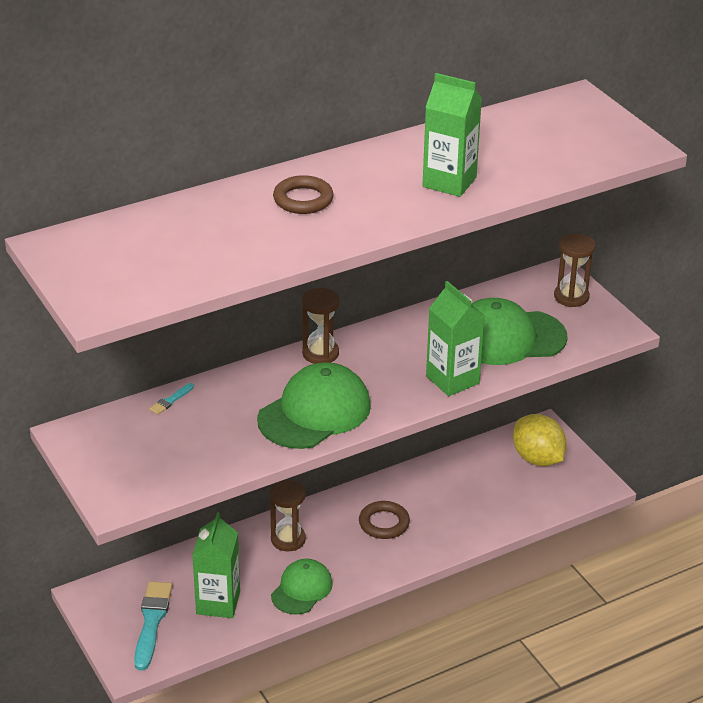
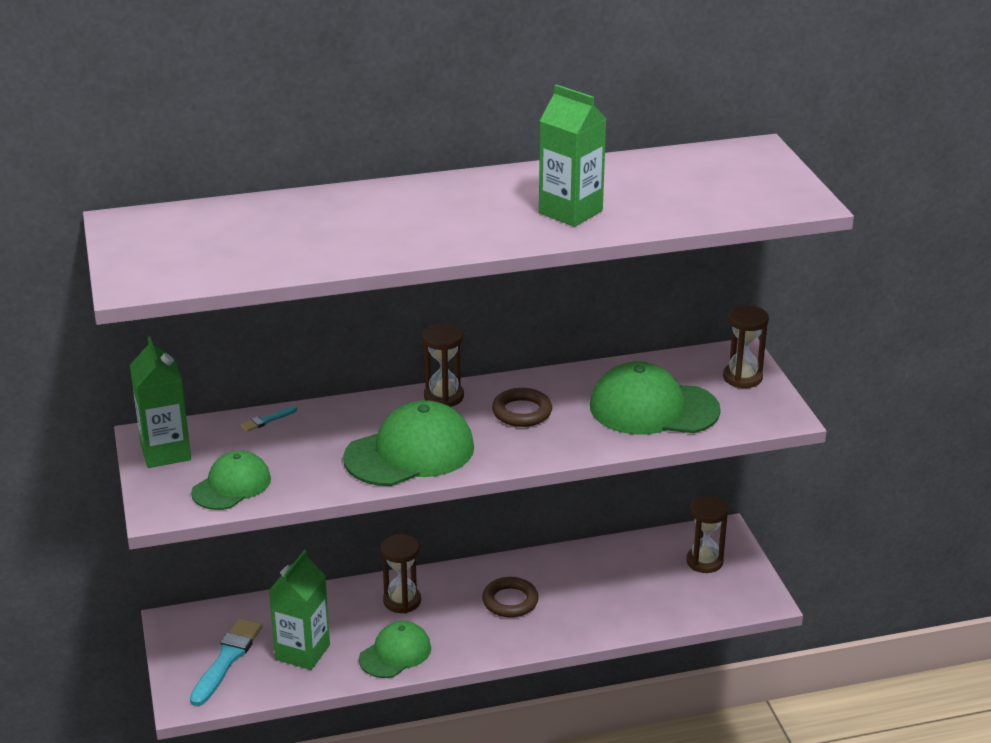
camera: 15 degrees right, 5 degrees down
brown ring [273,175,334,214] -> brown ring moved to [492,388,552,427]
green carton [426,281,485,396] -> green carton moved to [130,337,191,468]
yellow lemon [513,414,567,466] -> brown hourglass [686,496,728,573]
none -> green cap [191,451,271,510]

